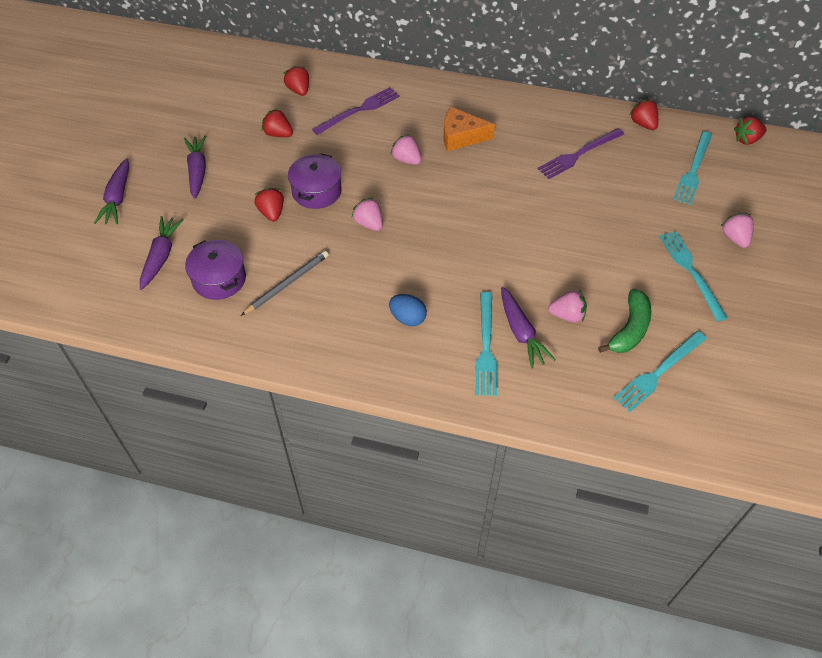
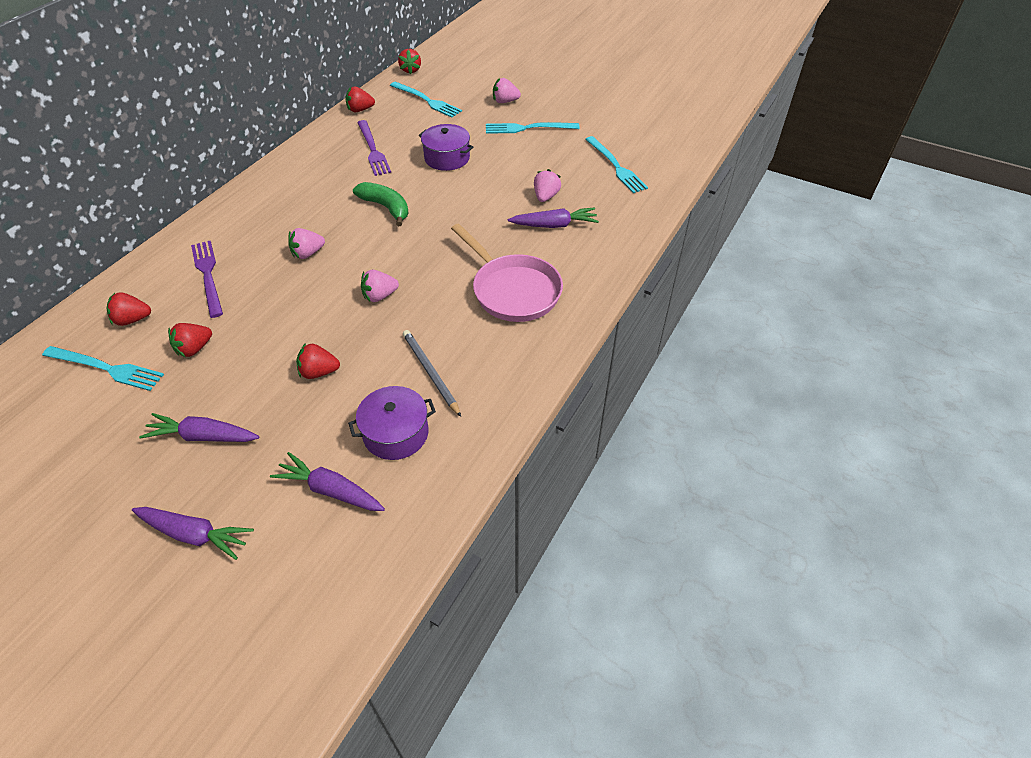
camera: 75 degrees left, 5 degrees down
purple pot [288,153,341,209] -> purple pot moved to [419,124,473,171]
blue egg [389,294,427,326] -> pink pan [451,224,563,322]
orange cheese [443,107,495,151] -> none
turquoise fork [476,292,497,396] -> turquoise fork moved to [42,346,164,391]
green banana [598,289,651,353] -> green banana moved to [353,182,409,226]

